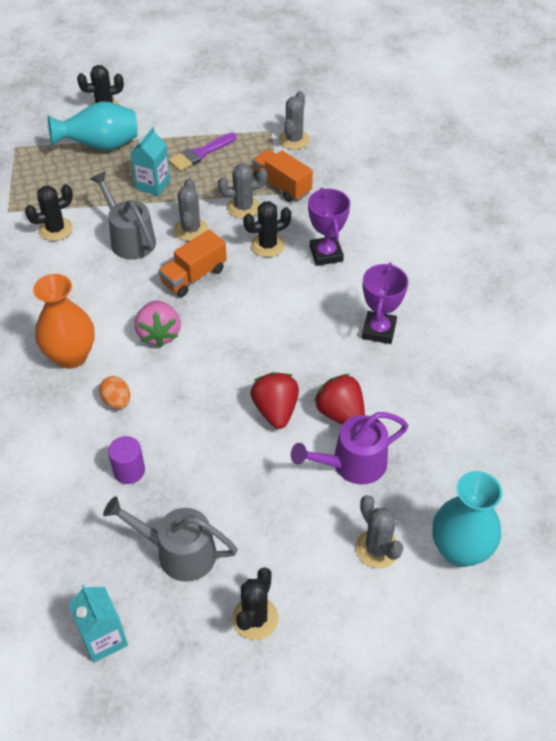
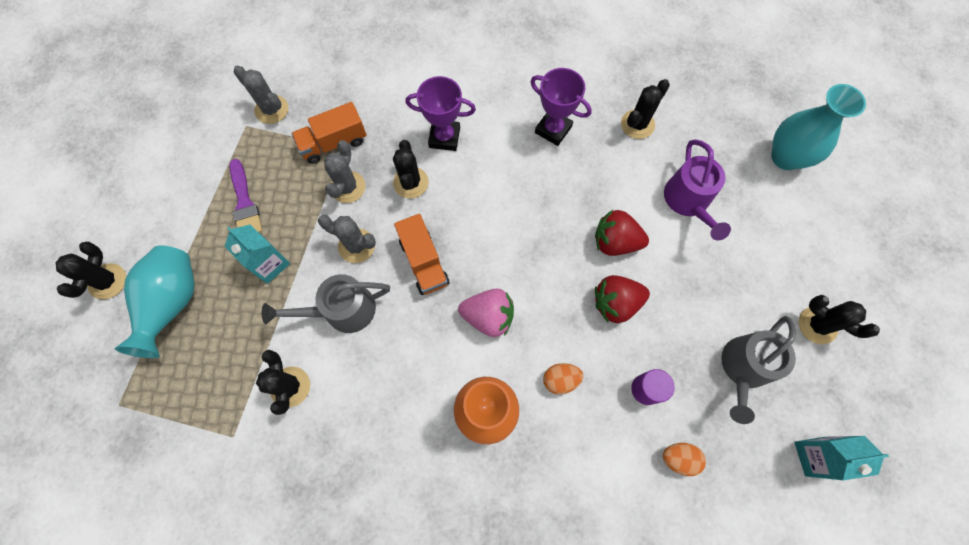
camera: 70 degrees left, 20 degrees up
red strawberry [314,374,365,425] -> red strawberry moved to [595,275,650,323]
grey cactus [356,495,403,568] -> none
none -> black cactus [621,79,670,139]
none -> orange egg [663,443,706,476]

